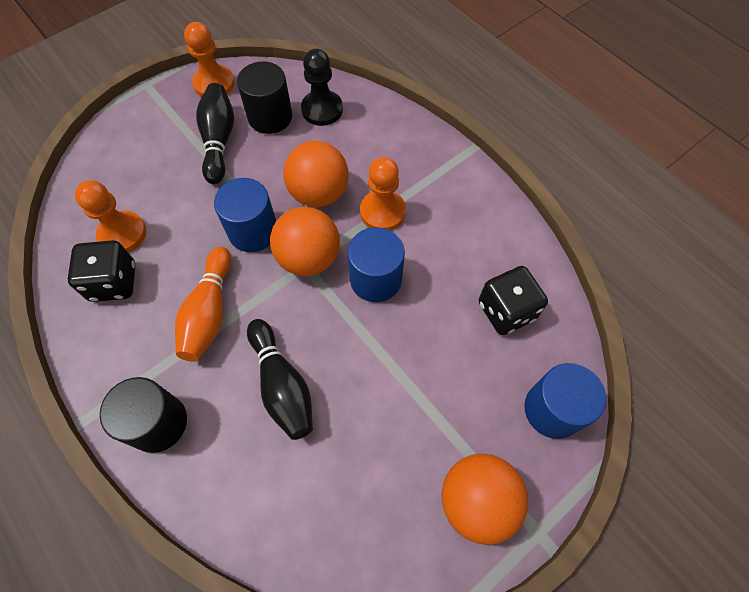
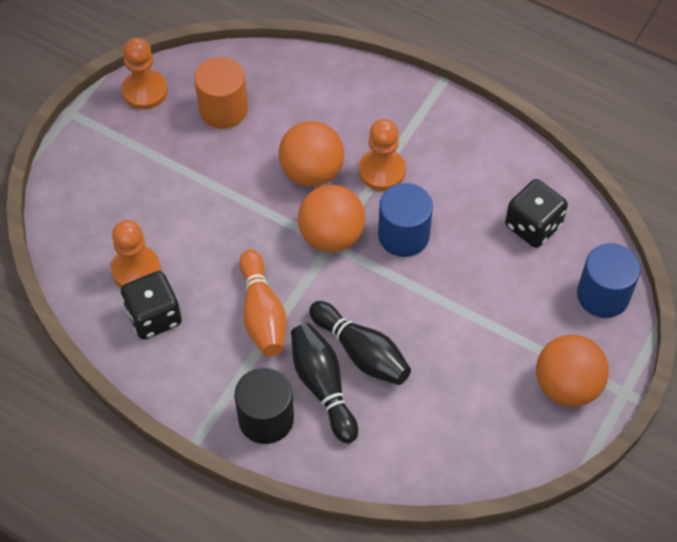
camera: 20 degrees left, 5 degrees down
black bowling pin [196,83,234,184] -> black bowling pin moved to [291,323,358,443]
blue cylinder [214,178,276,252] -> none
black cylinder [237,61,292,134] -> orange cylinder [194,57,248,129]
black pawn [301,49,343,126] -> none

